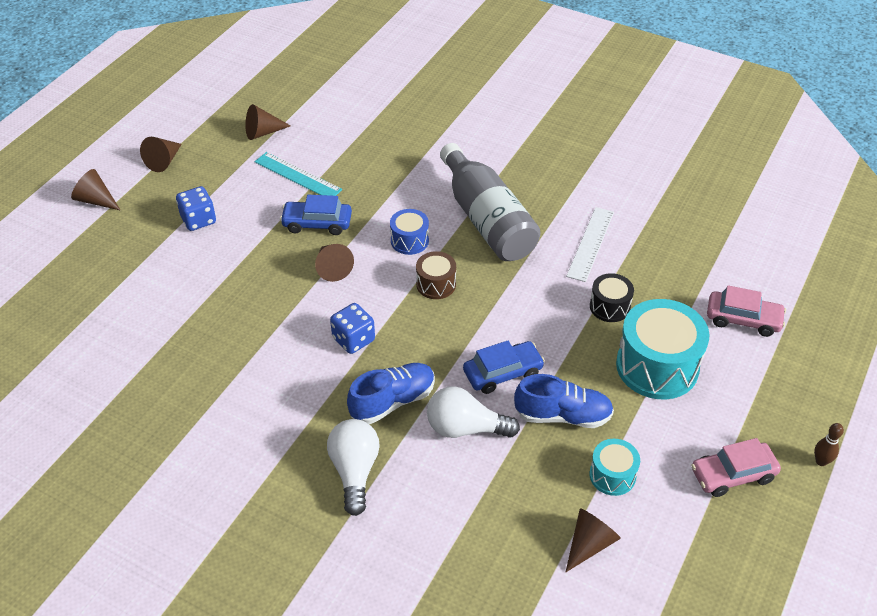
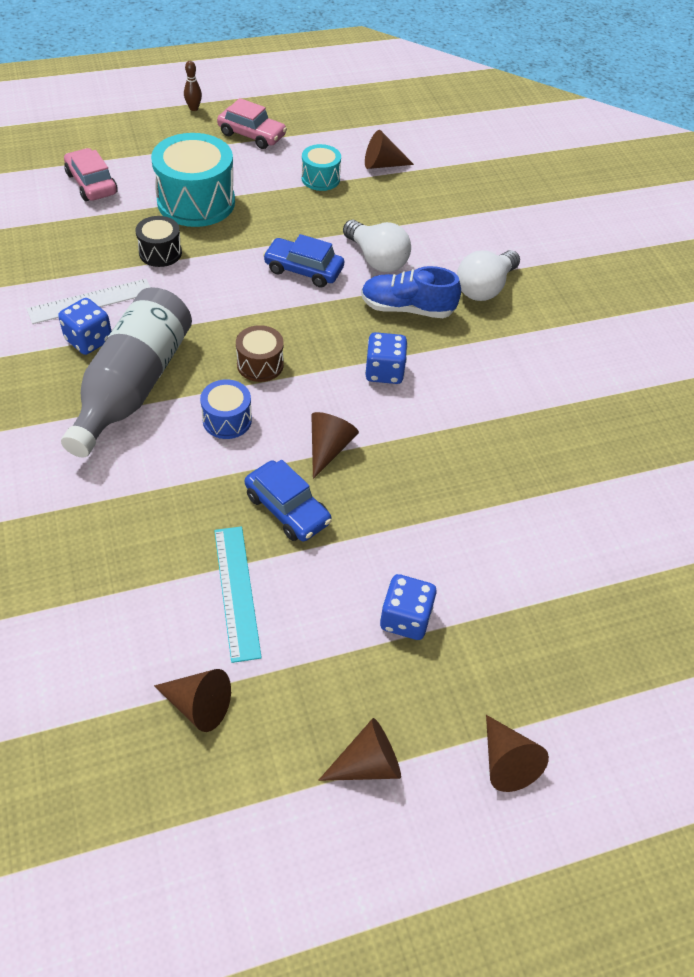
camera: 140 degrees left, 5 degrees up
blue shoe [514,374,614,428] -> none
none -> blue dice [58,298,111,355]

